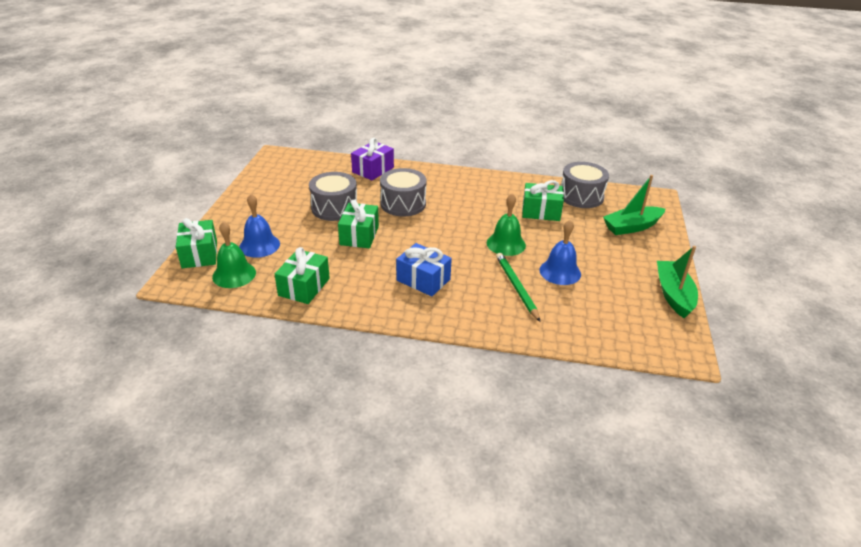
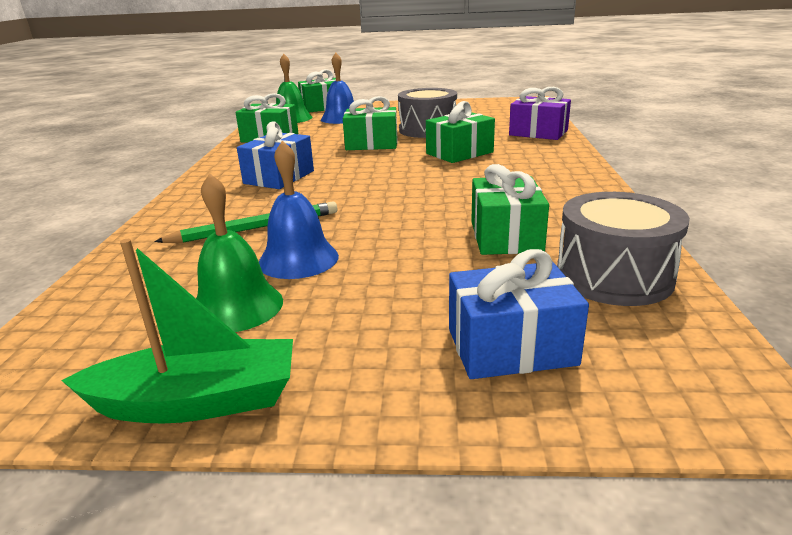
camera: 85 degrees right, 10 degrees down
grey drum [380,168,426,217] -> green gift [426,101,495,163]
green bell [487,193,526,256] -> green bell moved to [196,173,283,332]
green boat [603,175,665,235] -> blue gift [449,249,589,379]

